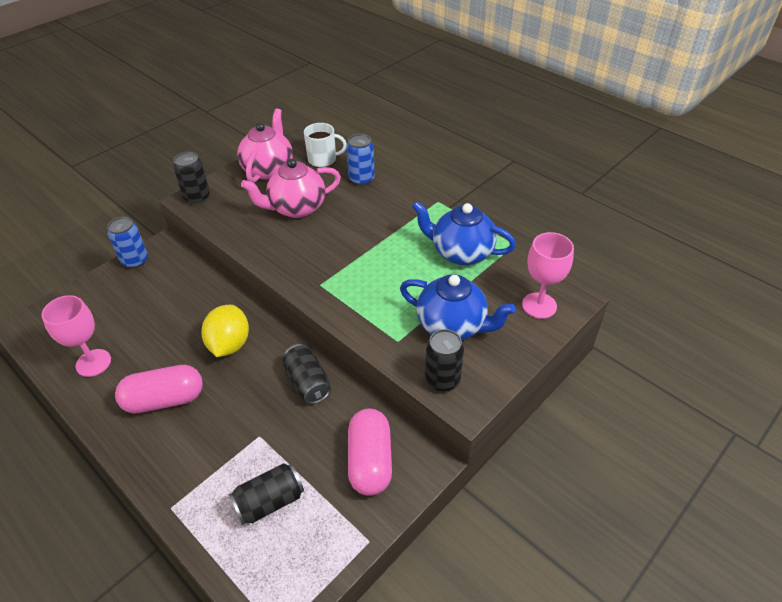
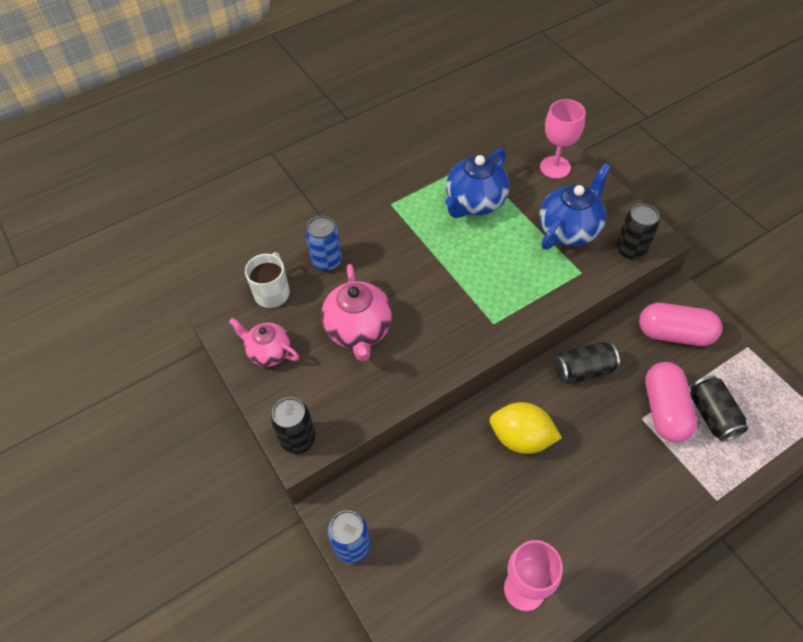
camera: 75 degrees left, 10 degrees up
pink capsule [115,365,203,414] -> pink capsule moved to [645,362,697,442]
pink teapot [237,108,293,183] -> pink teapot [229,318,299,367], size x0.65

